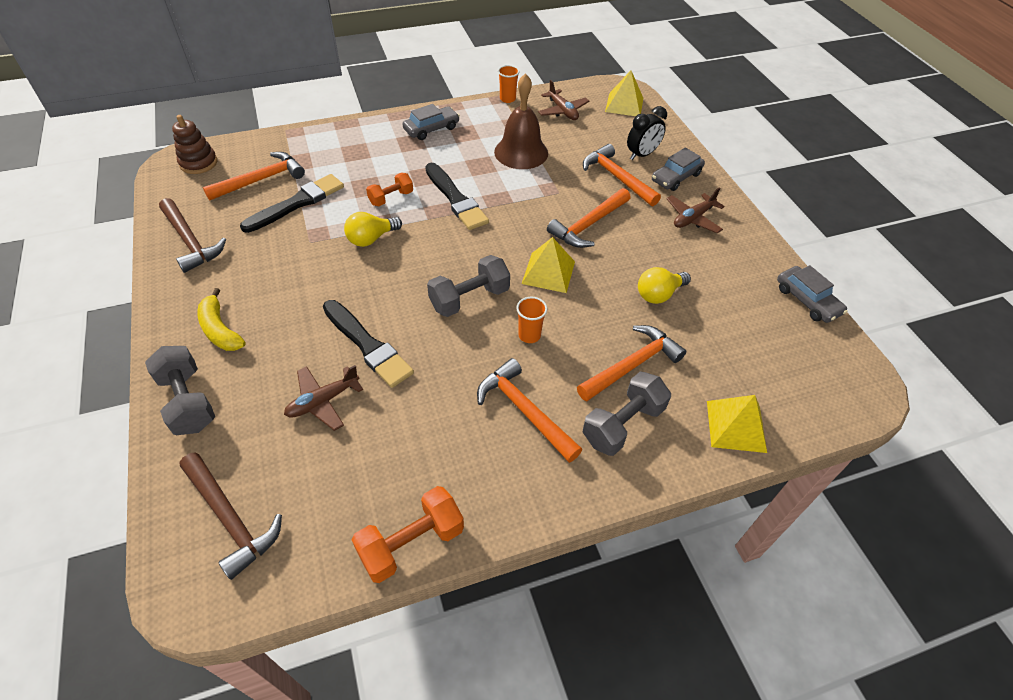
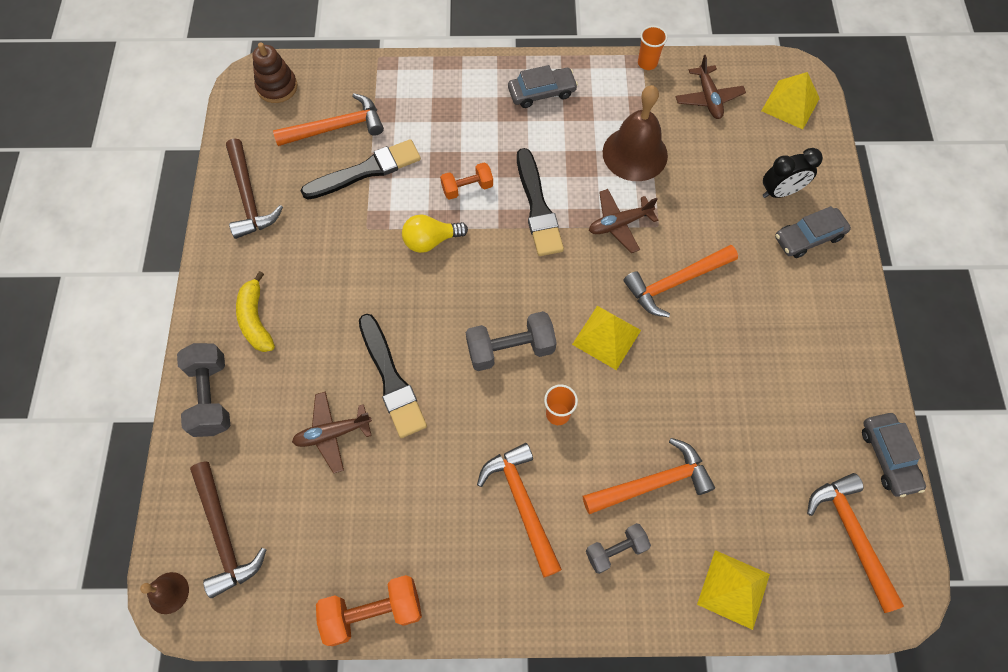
camera: 20 degrees right, 15 degrees up
orange hammer [583,144,661,206] -> orange hammer moved to [807,473,904,613]
grey dumbbell [583,372,671,456] -> grey dumbbell [586,523,651,574], size x0.64
yellow light bulb [638,267,691,304] -> none
brown plane [666,187,725,233] -> brown plane moved to [589,189,658,253]
none -> brown bell [140,572,189,614]

